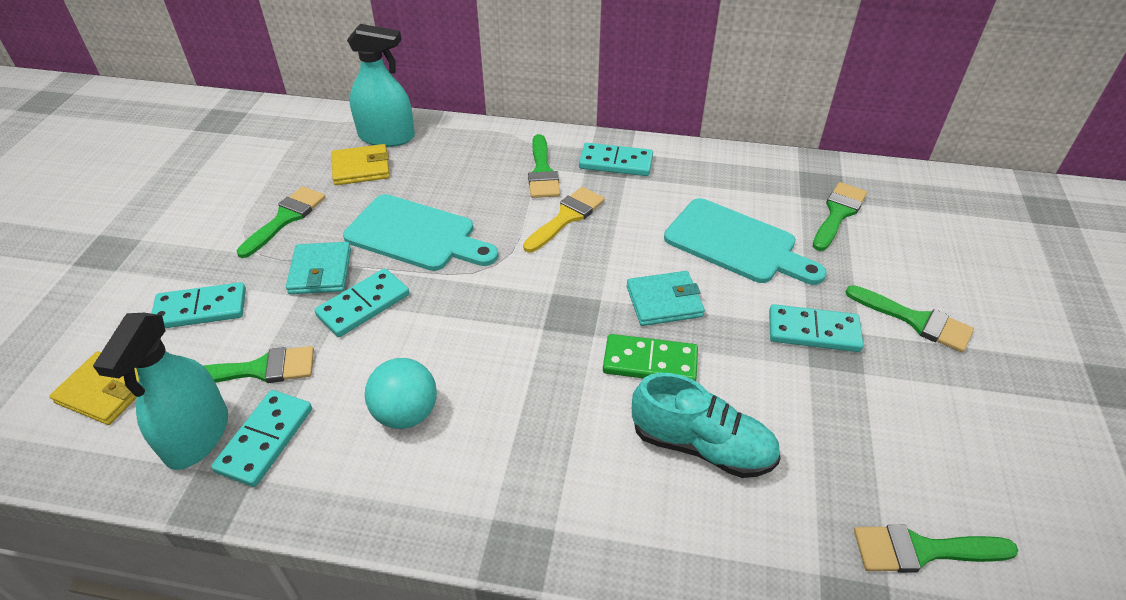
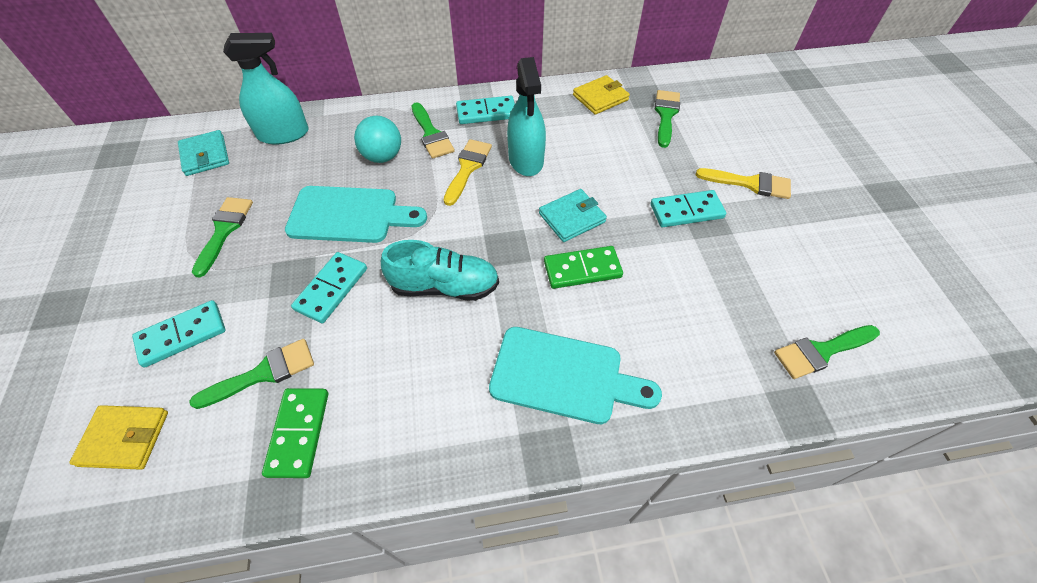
camera: 20 degrees left, 10 degrees up
turquoise spray bottle [93,313,228,470] -> turquoise spray bottle moved to [507,57,546,176]
turquoise domino [211,390,312,487] -> green domino [262,388,328,478]
turquoise wallet [286,242,351,294] -> turquoise wallet moved to [178,130,229,176]
yellow wallet [332,144,390,185] -> yellow wallet moved to [573,75,630,115]
turquoise ball [365,358,437,429] -> turquoise ball moved to [354,116,401,163]
turquoise shoe [632,373,781,478] -> turquoise shoe moved to [381,240,499,301]
turquoise cutting board [664,198,827,285] -> turquoise cutting board moved to [489,327,662,424]
green brush [845,285,974,352] -> yellow brush [696,168,791,199]

